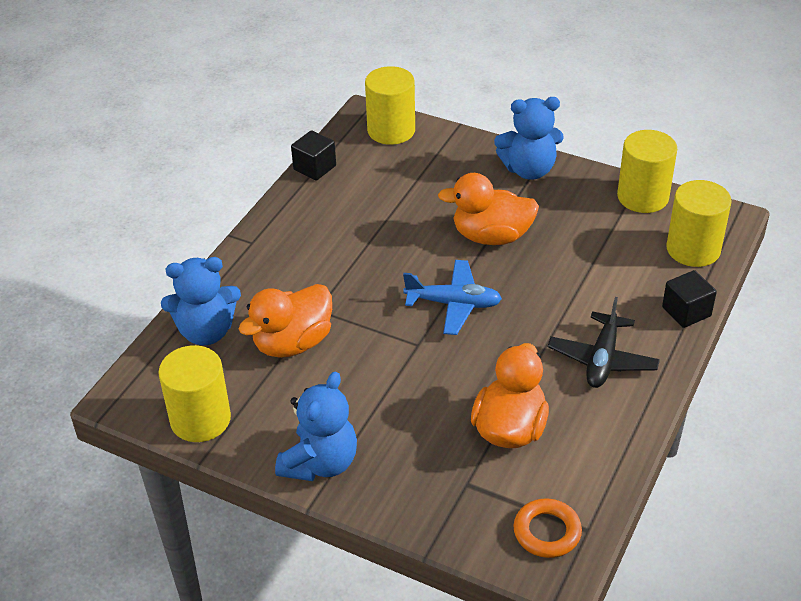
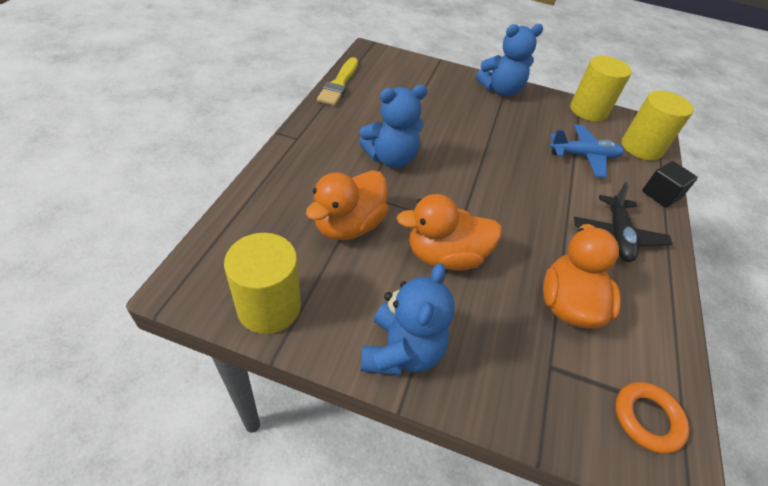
camera: 15 degrees left, 5 degrees up
blue teddy bear [161,257,241,345] -> blue teddy bear moved to [359,85,427,168]
black cube [291,130,336,180] -> yellow brush [317,57,358,106]
yellow cylinder [365,66,415,145] -> none
blue plane [403,260,502,335] -> blue plane moved to [550,125,624,178]
orange duck [438,173,539,245] -> orange duck moved to [396,194,502,271]

